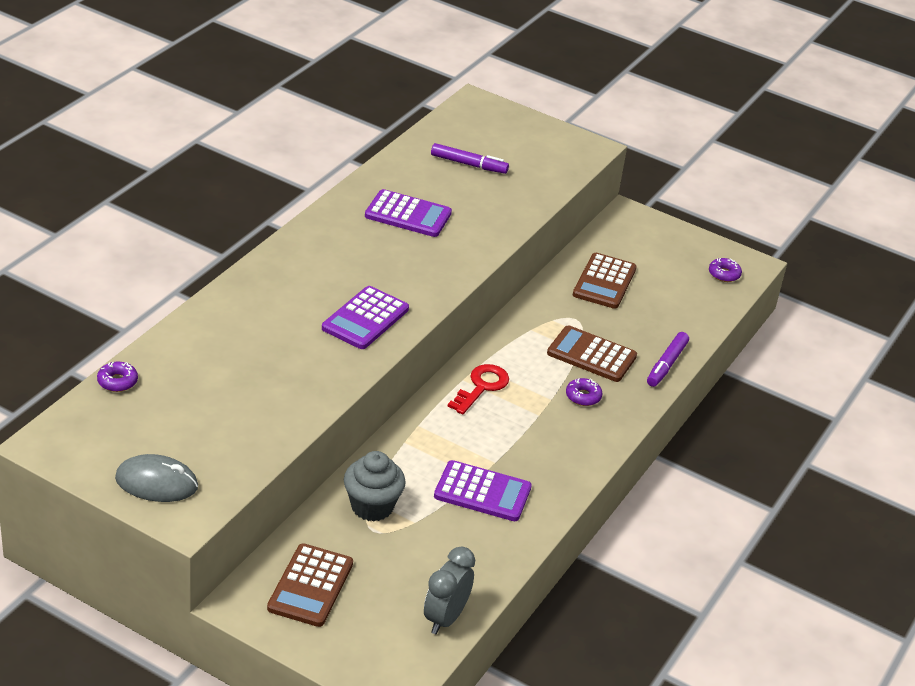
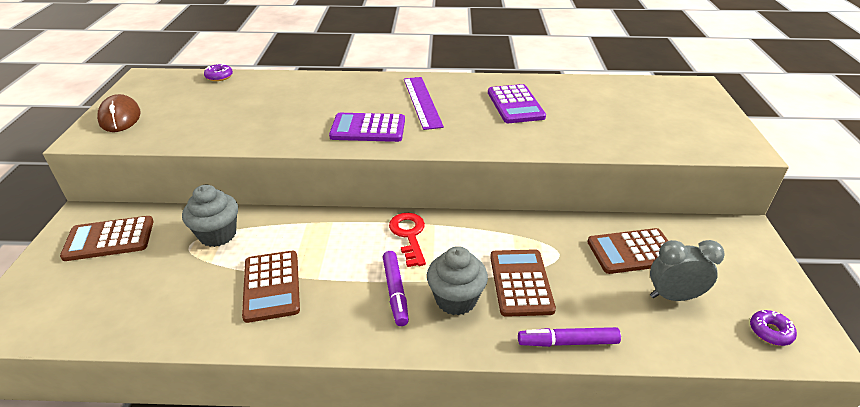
camera: 65 degrees right, 0 degrees up
grey mouse [115,454,198,502] -> brown mouse [97,94,141,132]
grey clock [424,546,475,634] -> grey clock moved to [650,240,725,301]
purple marker [431,143,509,174] -> purple marker moved to [383,251,409,326]
purple calculator [434,460,532,521] -> brown calculator [242,251,300,323]
red key [447,364,509,414] -> red key turned 105 degrees counterclockwise [389,213,426,267]
purple donut [566,378,602,406] -> grey cupcake [427,246,488,316]
none -> purple ruler [404,77,444,130]

